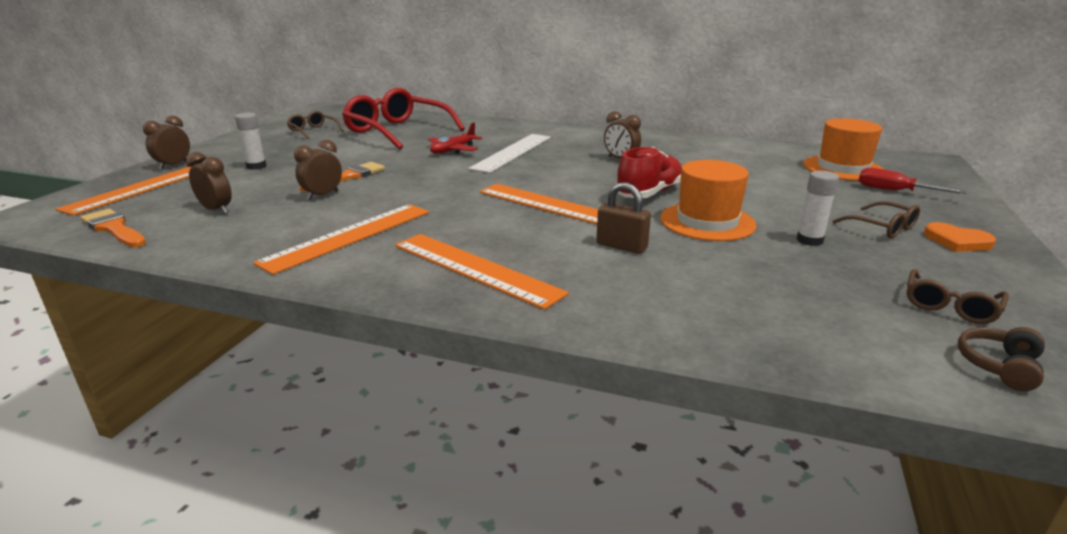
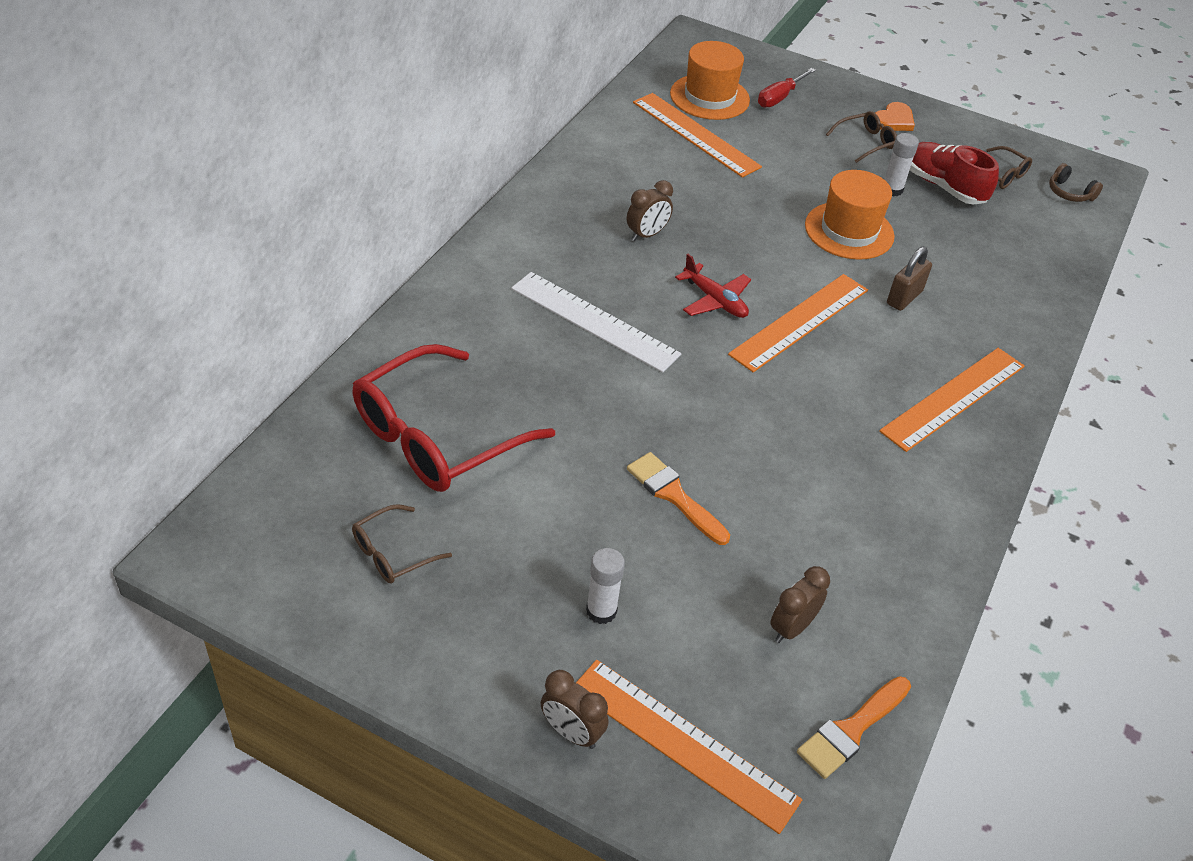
camera: 85 degrees left, 20 degrees up
orange ruler [253,204,429,275] -> orange ruler moved to [633,93,762,178]
brown clock [294,140,342,200] -> none
red plane [428,123,482,154] -> red plane moved to [675,254,751,318]
red shoe [616,147,681,198] -> red shoe moved to [910,142,999,205]

